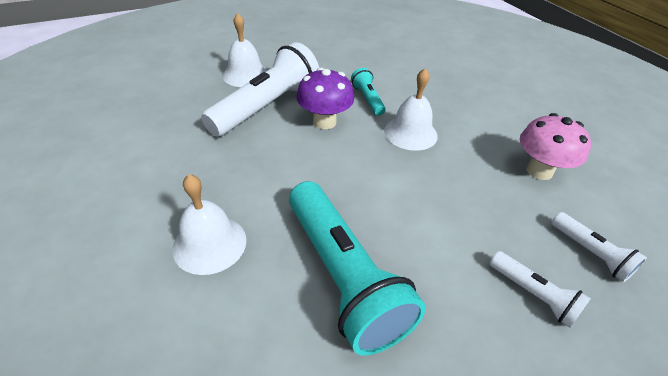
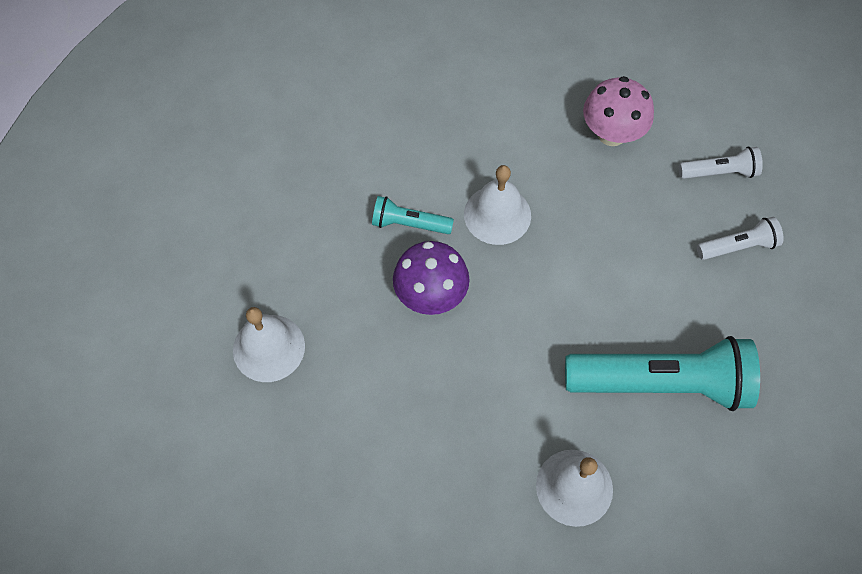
camera: 60 degrees left, 20 degrees up
white flashlight [201,42,319,137] -> none

